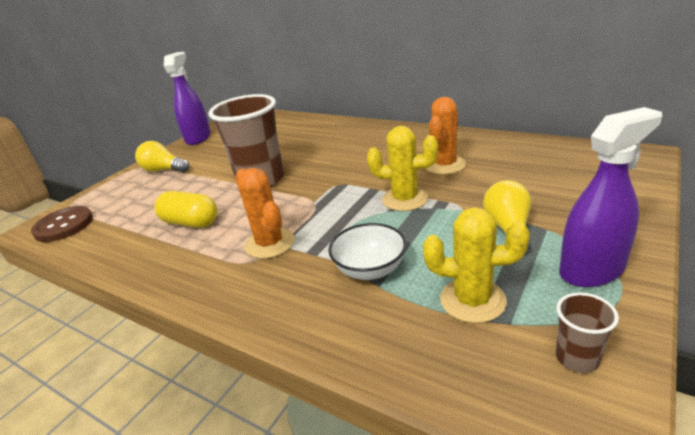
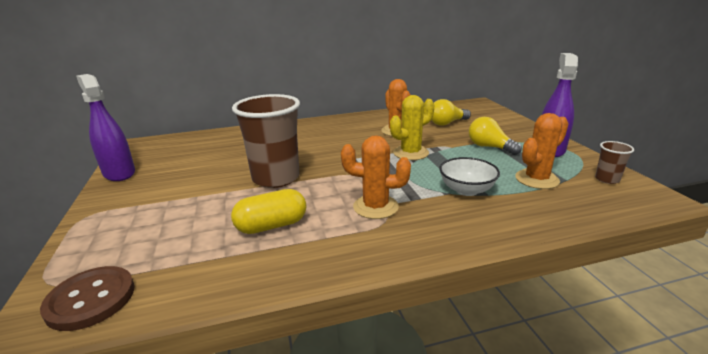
camera: 50 degrees left, 5 degrees down
yellow light bulb [135,141,189,172] -> yellow light bulb moved to [432,99,471,126]
yellow cactus [423,207,530,323] -> orange cactus [515,113,569,189]

